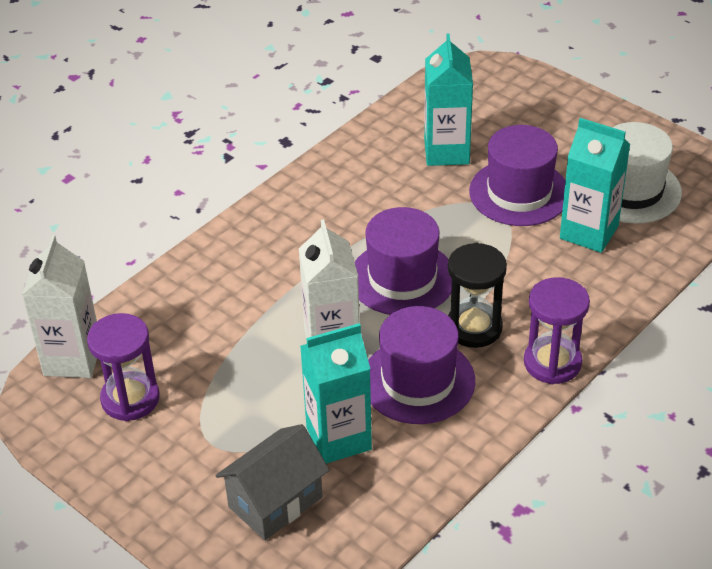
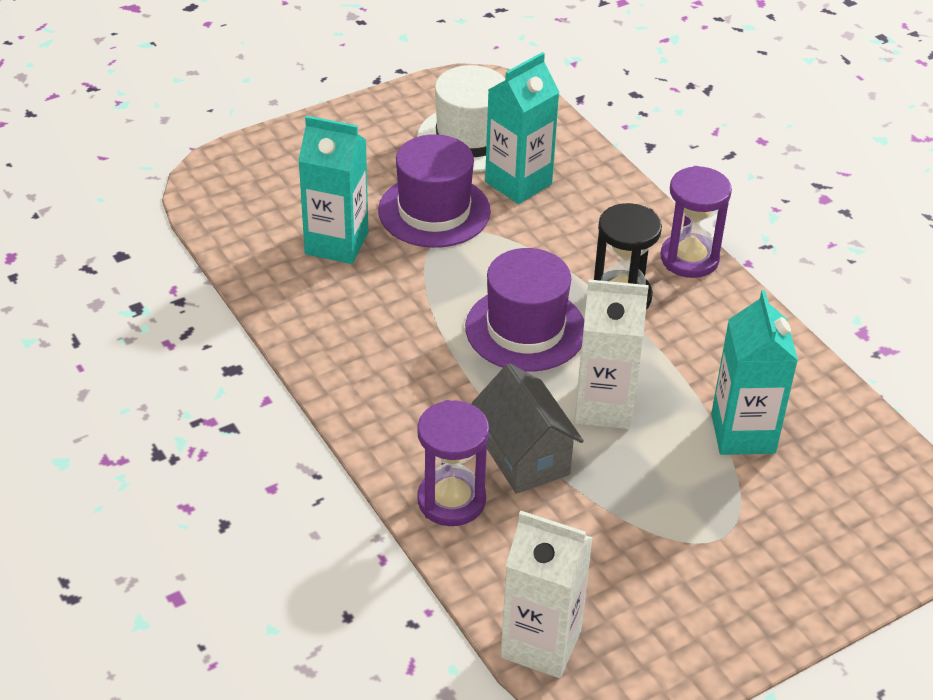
camera: 75 degrees left, 0 degrees up
purple hourglass [87,313,159,421] -> purple hourglass moved to [417,400,489,526]
grey house [215,424,329,540] -> grey house moved to [471,363,584,494]
purple hat [368,306,475,424] -> none

